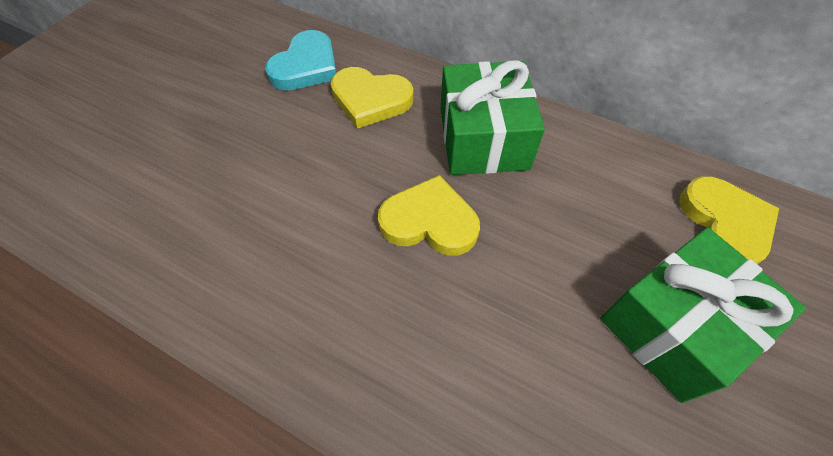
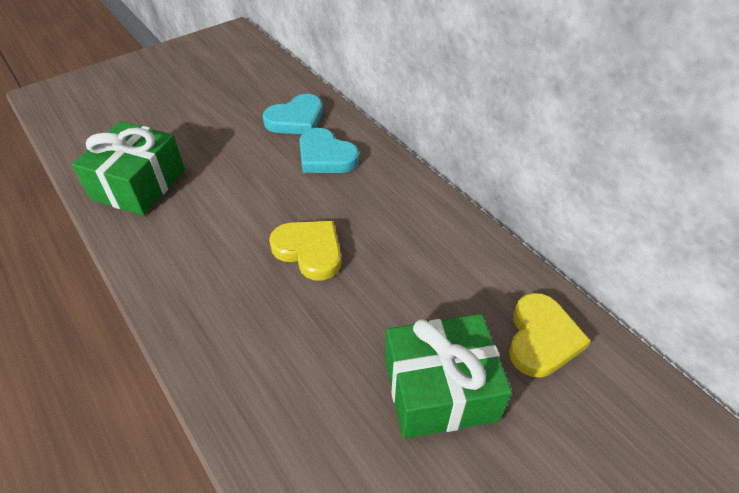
camera: 25 degrees right, 10 degrees down
yellow heart [331,67,413,129] -> turquoise heart [300,128,359,173]
green gift [440,60,545,175] -> green gift moved to [72,121,185,216]

